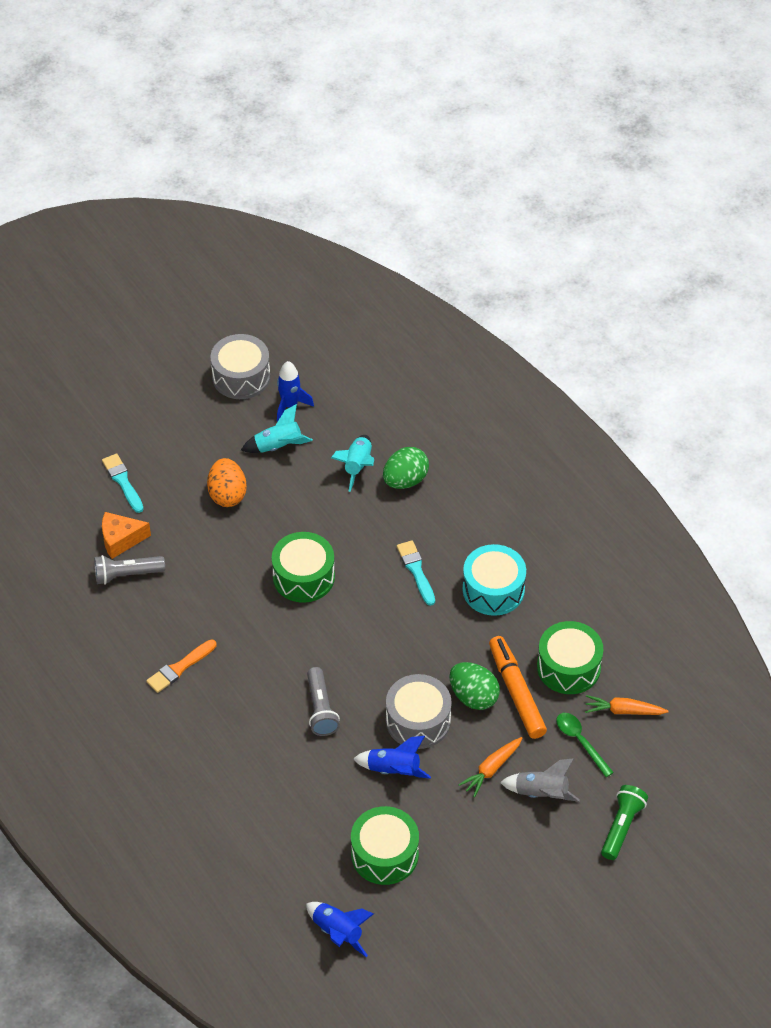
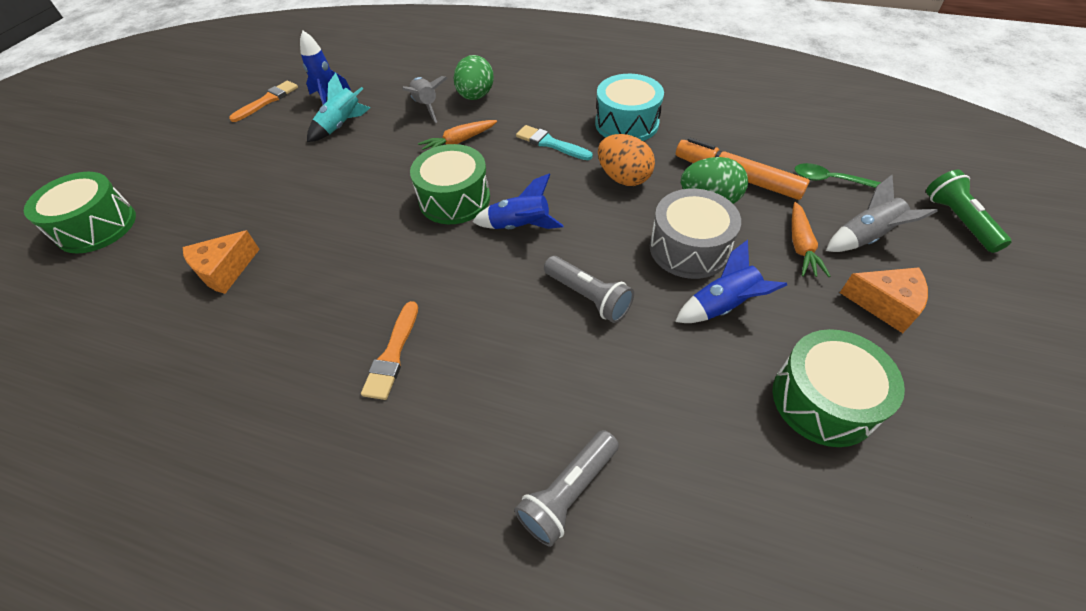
camera: 35 degrees left, 0 degrees up
grey flashlight [94,555,165,585] -> grey flashlight moved to [514,430,619,547]
turquoise brush [102,453,143,513] -> none
orange egg [207,458,247,507] -> orange egg moved to [598,134,655,186]
grey drum [211,334,270,399] -> orange brush [229,80,298,122]
blue rocket [306,902,374,957] -> blue rocket moved to [472,173,564,229]
turquoise rocket [331,435,374,492] -> grey rocket [402,76,448,123]
green drum [537,621,603,694] -> green drum moved to [24,172,136,254]
orange carrot [585,695,669,715] -> orange carrot moved to [418,120,497,150]
none -> orange cheese [840,267,928,333]

